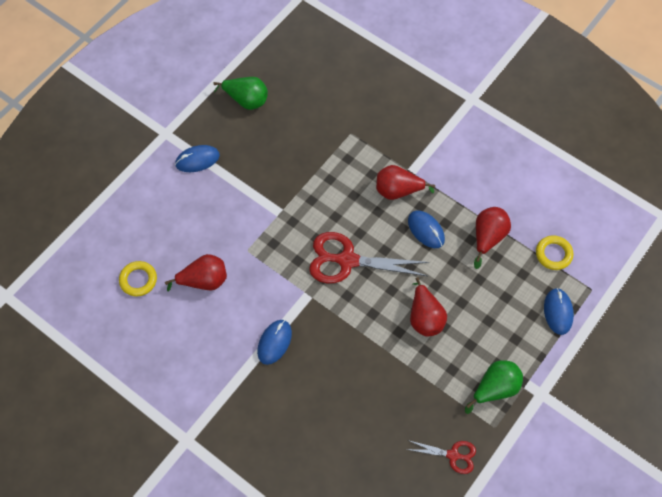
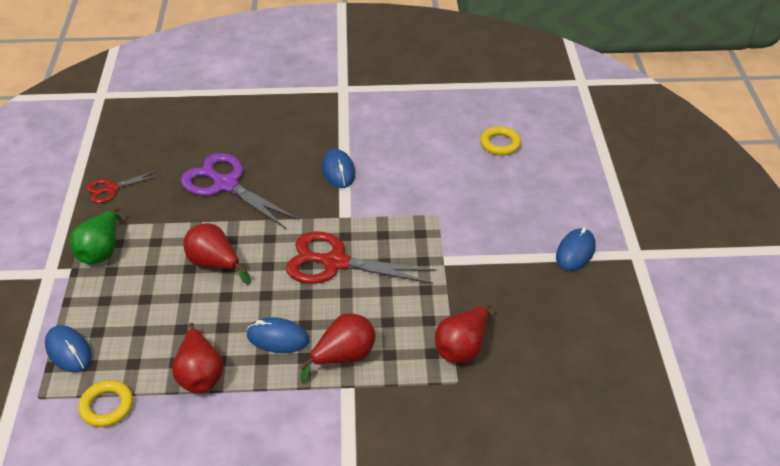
camera: 140 degrees right, 20 degrees down
red pear [165,254,227,292] -> red pear moved to [435,303,492,363]
green pear [213,77,268,110] -> none
red scissors [309,232,429,283] -> red scissors turned 135 degrees counterclockwise [286,231,436,284]
none -> purple scissors [181,153,299,229]

